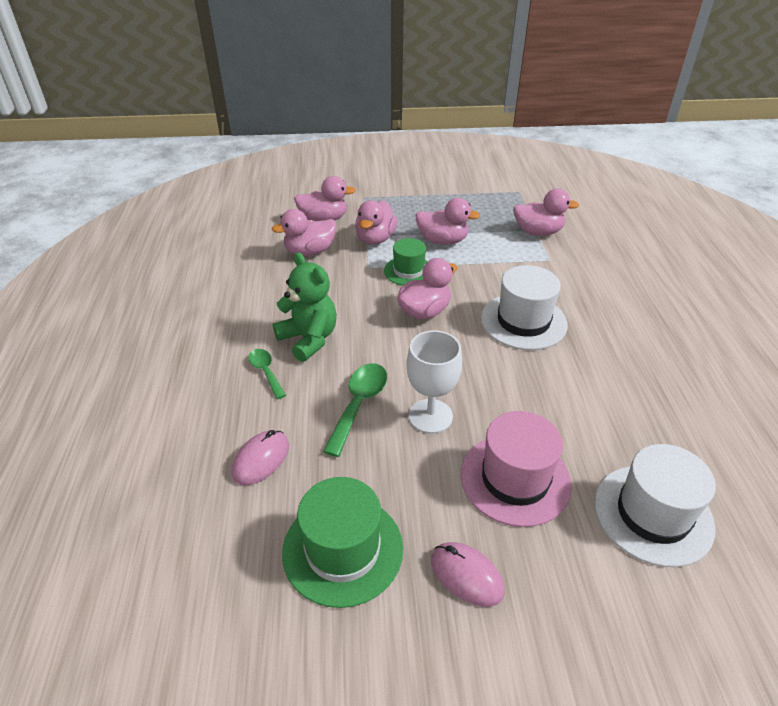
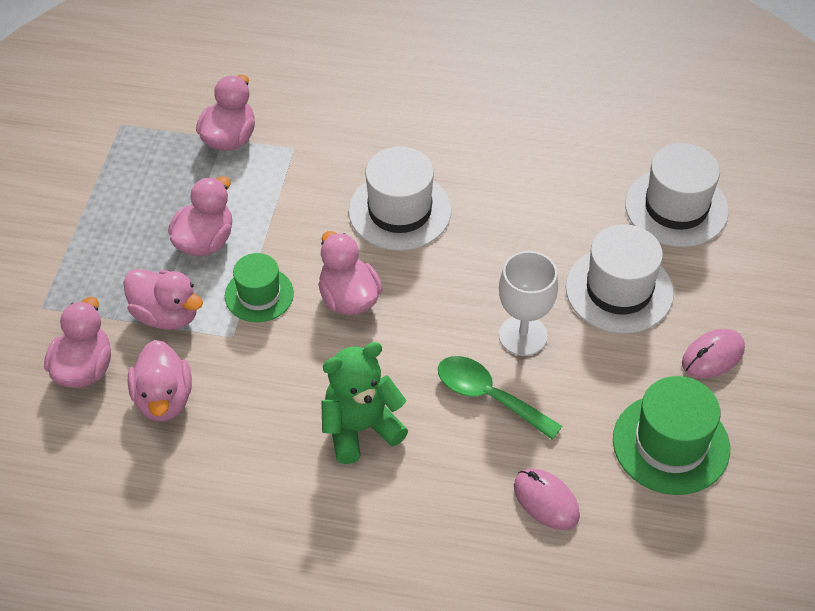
camera: 75 degrees left, 10 degrees up
green spoon [248,349,286,399] -> none
pink hat [461,411,572,527] -> white hat [565,224,674,333]

